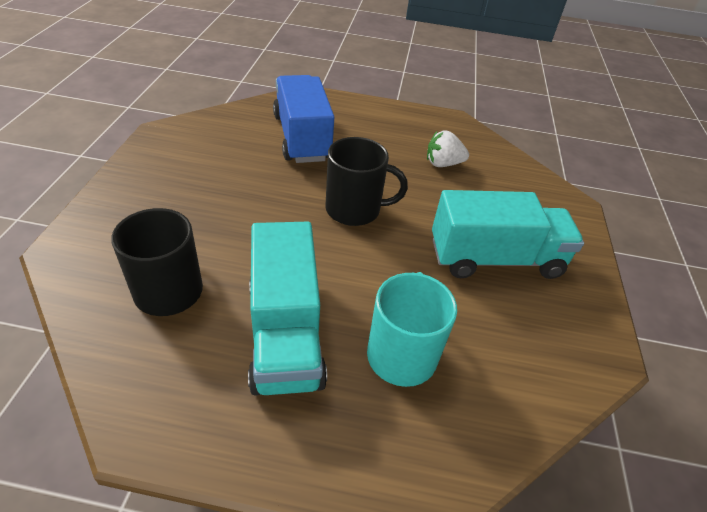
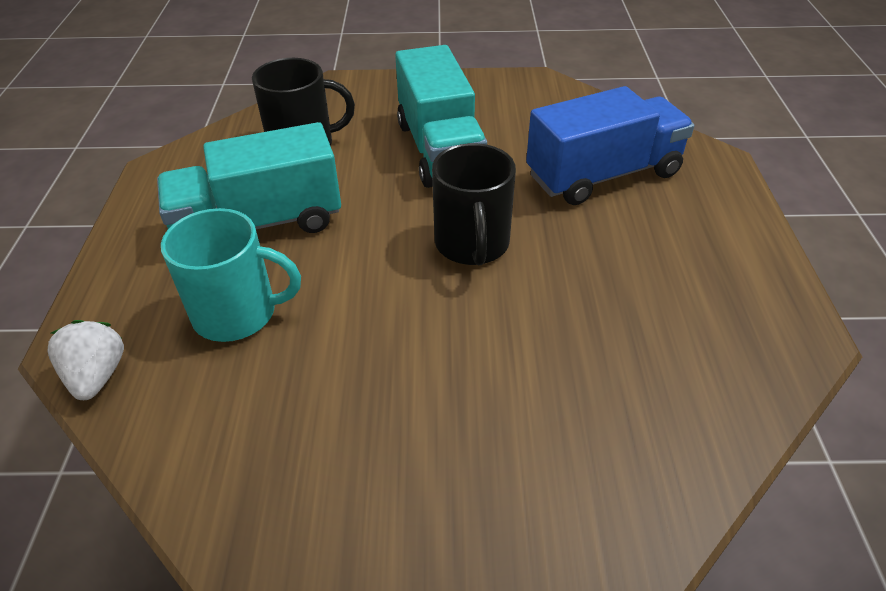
camera: 85 degrees right, 0 degrees up
white strawberry [427,130,469,167] -> white strawberry moved to [47,320,124,400]
turquoise truck [432,190,584,279] -> turquoise truck moved to [395,45,487,188]

